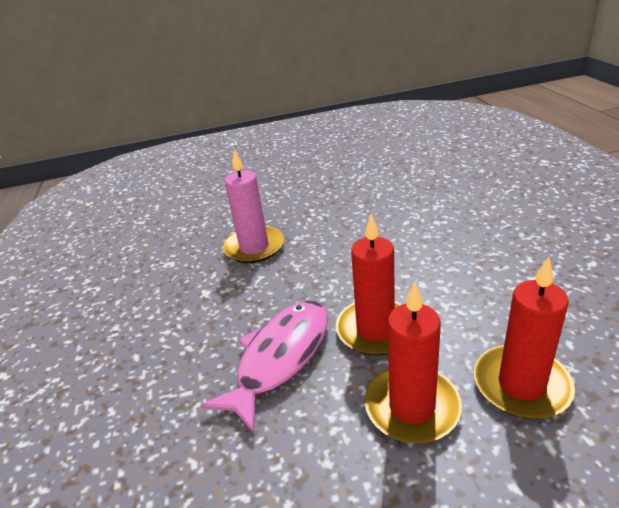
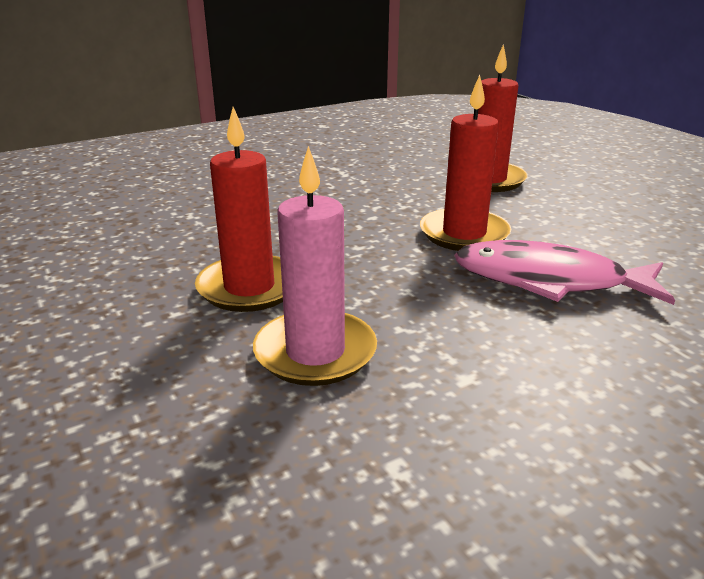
camera: 110 degrees left, 5 degrees down
red candle [365,282,462,443] -> red candle moved to [195,107,283,312]

